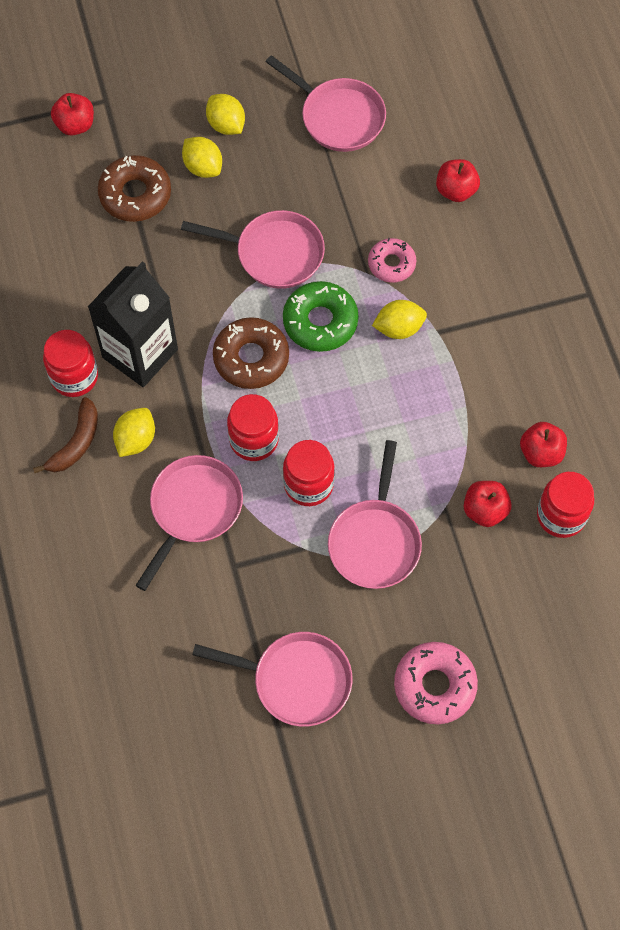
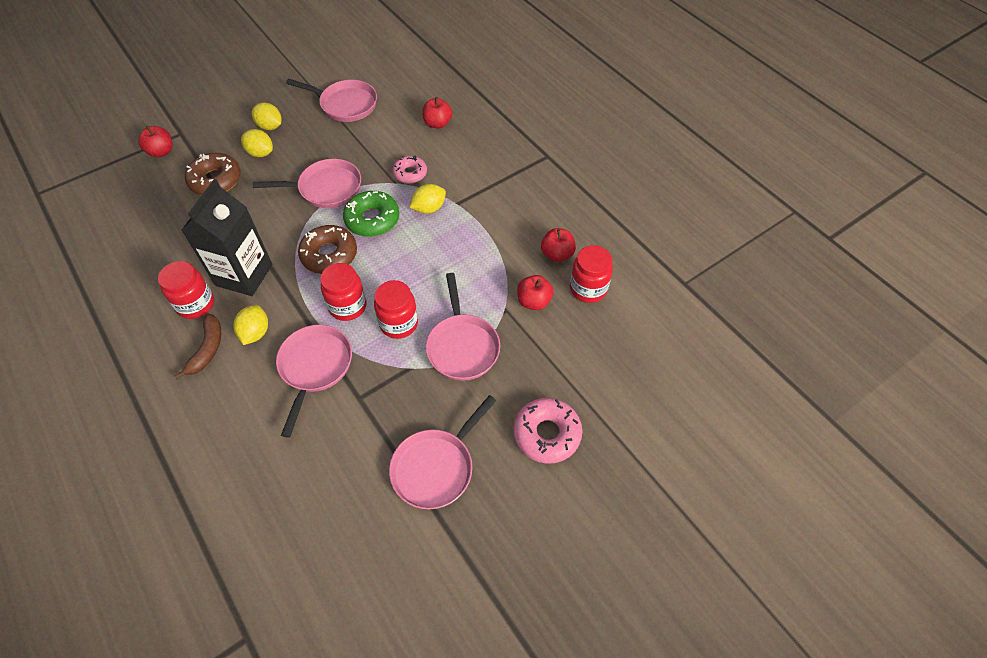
camera: 20 degrees left, 10 degrees down
pink pan [192,632,352,727] -> pink pan turned 135 degrees clockwise [389,395,496,509]

